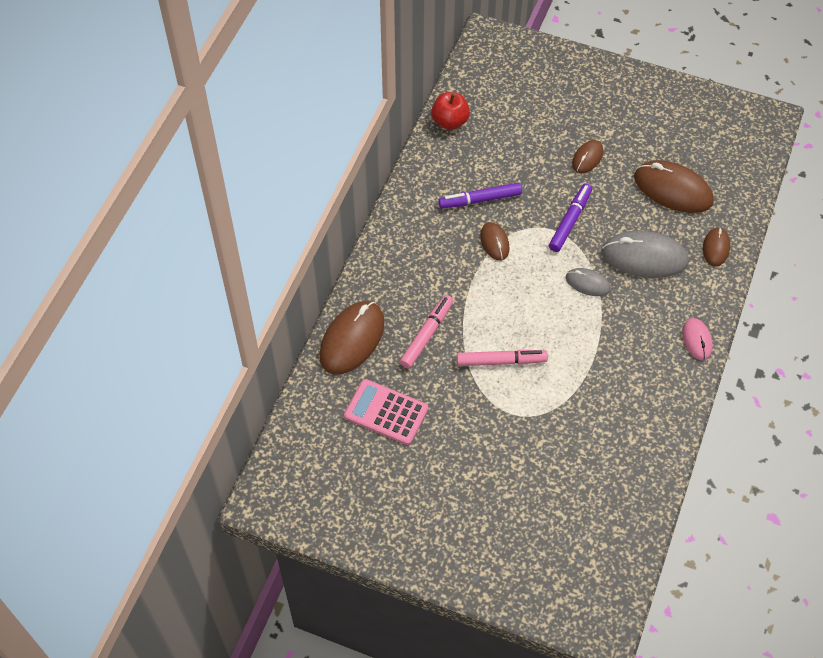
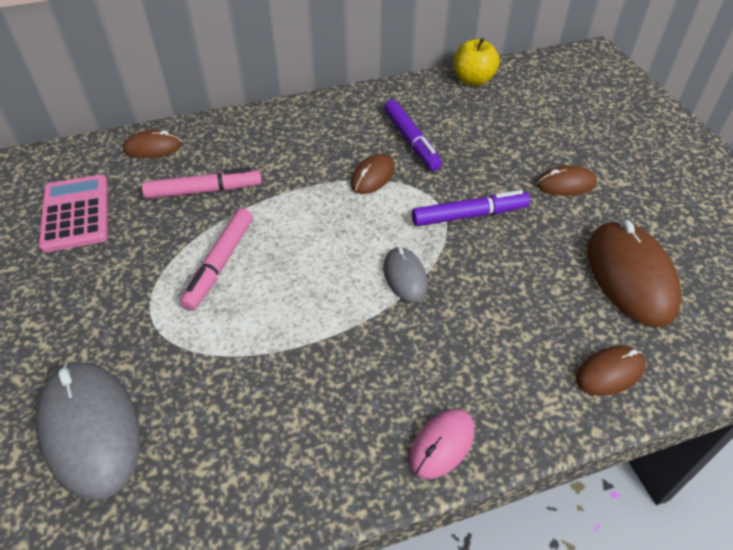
camera: 50 degrees right, 10 degrees down
brown mouse [320,301,385,375] -> brown mouse [123,130,182,158], size x0.53
red apple [431,92,470,130] -> yellow apple [453,38,499,86]
purple marker [438,183,522,209] -> purple marker turned 150 degrees counterclockwise [384,100,442,171]
pink marker [457,350,548,366] -> pink marker turned 60 degrees clockwise [180,208,253,311]
grey mouse [602,231,689,278] -> grey mouse moved to [36,362,141,500]

